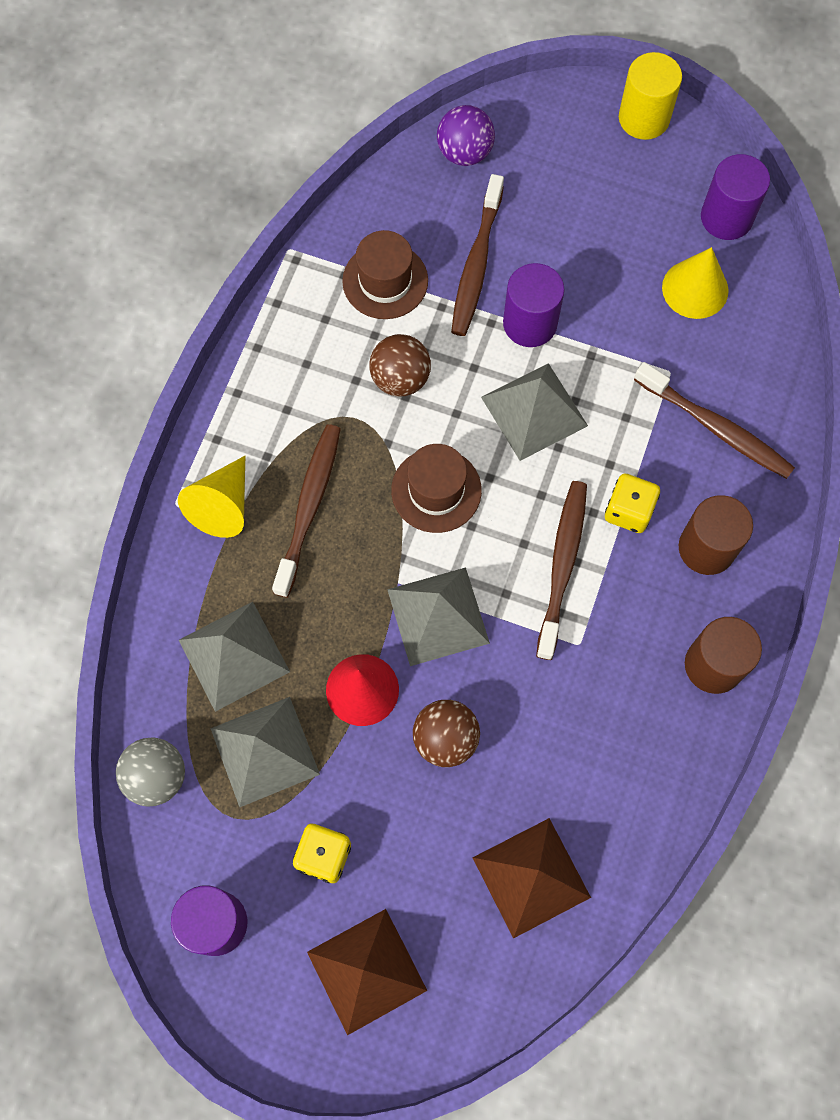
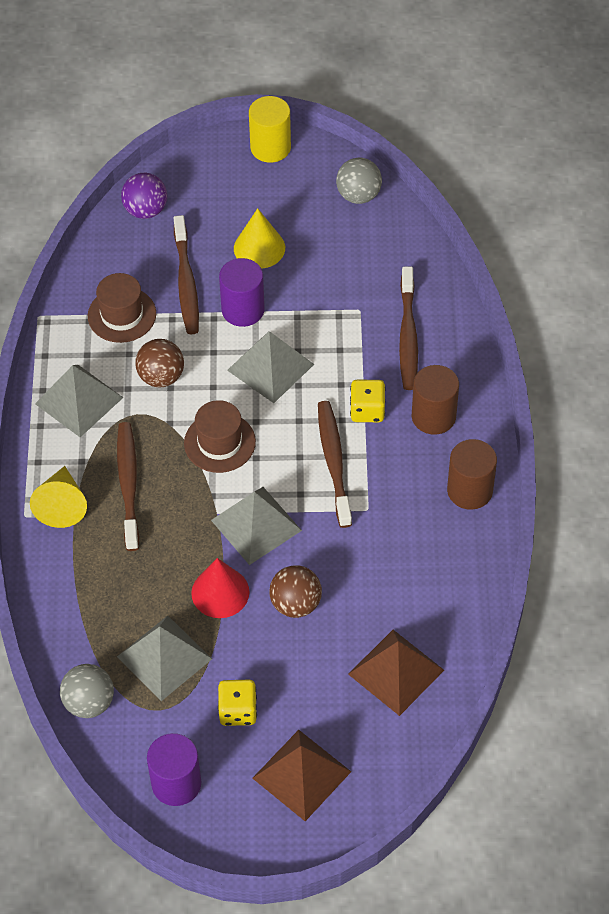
camera: 20 degrees left, 15 degrees down
grey pyramid [179,602,290,712] -> grey pyramid moved to [35,365,124,437]
brown toothbrush [634,362,795,479] -> brown toothbrush turned 75 degrees clockwise [399,266,418,390]
yellow cone [662,247,729,319] -> yellow cone moved to [234,208,285,269]
purple cylinder [701,154,770,240] -> grey ball [336,158,382,204]

